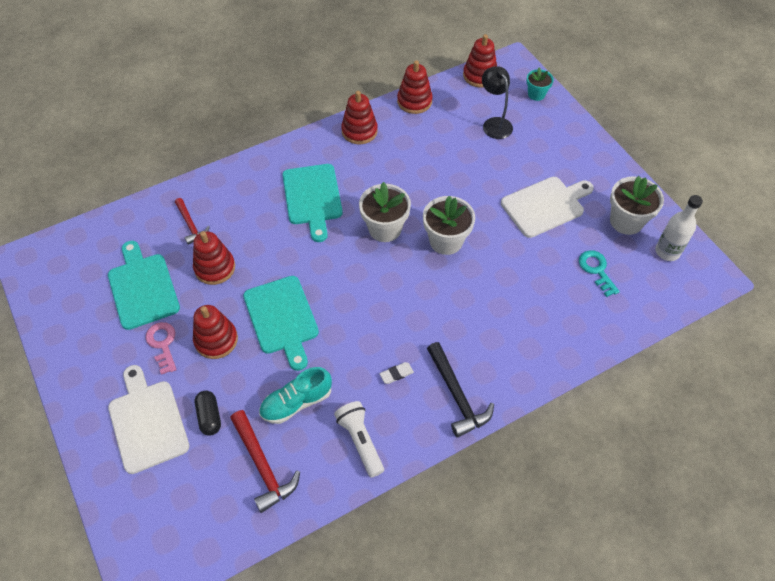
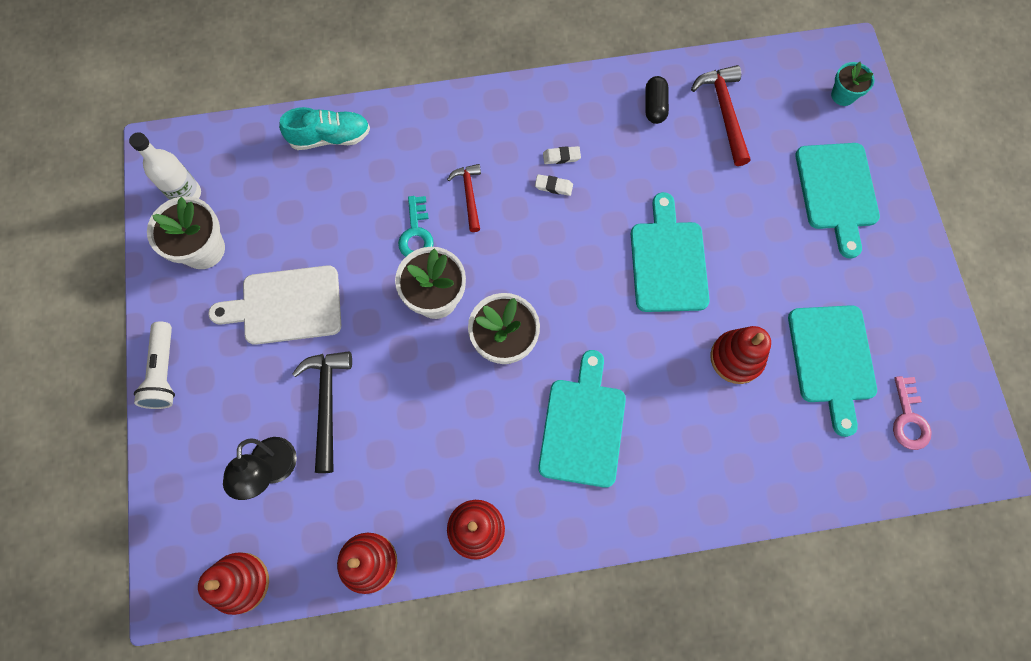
camera: 160 degrees left, 15 degrees up
white cutting board [108,365,189,474] -> turquoise cutting board [795,143,880,259]
pink key [146,322,177,375] -> pink key moved to [893,376,932,450]
red hammer [175,198,210,245] -> red hammer moved to [447,164,481,232]
red stacking toy [193,305,238,359] -> none
black capsule [195,391,221,436] -> black capsule moved to [646,76,669,124]
turquoise shoe [259,367,332,424] -> turquoise shoe moved to [279,107,370,150]
white flashlight [334,401,384,478] -> white flashlight moved to [134,321,175,409]
black hammer [427,342,494,438] -> black hammer moved to [292,351,352,473]
turquoise flower pot [526,67,554,101] -> turquoise flower pot moved to [831,62,874,106]
turquoise key [579,250,620,297] -> turquoise key moved to [398,196,434,257]
none -> white eraser [535,174,573,196]

